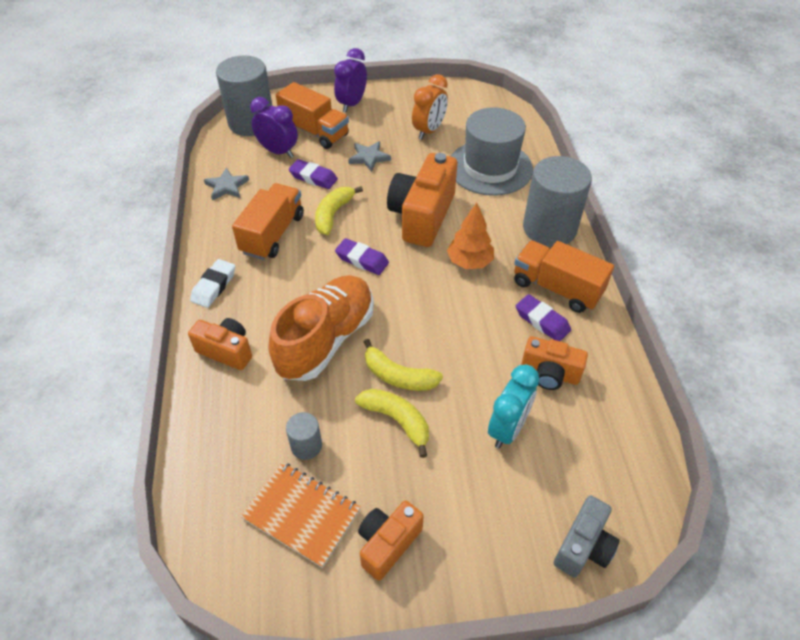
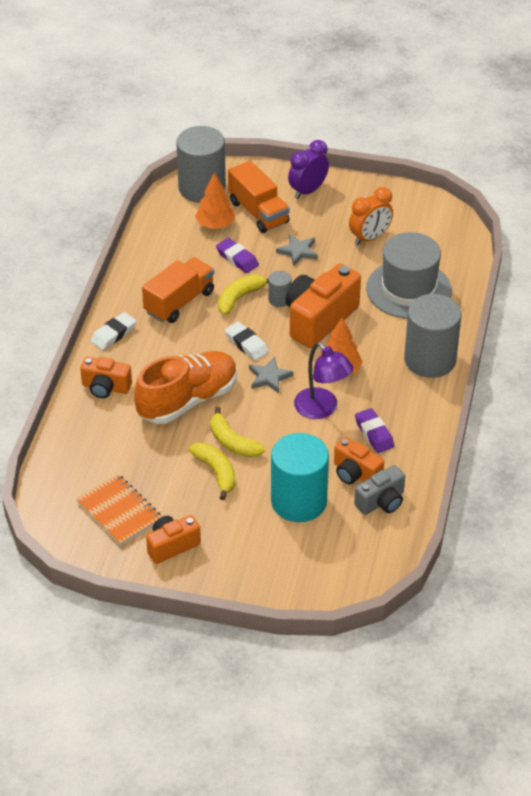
camera: 20 degrees right, 5 degrees down
orange camera [188,318,252,370] -> orange camera turned 150 degrees clockwise [80,357,132,398]
grey star [204,167,249,201] -> grey star moved to [249,357,293,393]
purple clock [250,97,298,158] -> orange tree [195,172,235,229]
grey cylinder [286,412,322,460] -> grey cylinder moved to [268,271,291,307]
purple eraser [335,238,389,275] -> white eraser [225,322,269,361]
turquoise clock [488,365,539,448] -> turquoise cylinder [271,433,329,522]
orange truck [514,240,614,313] -> none
grey camera [554,495,620,577] -> grey camera moved to [354,465,405,515]
none -> purple lamp [294,342,354,419]

